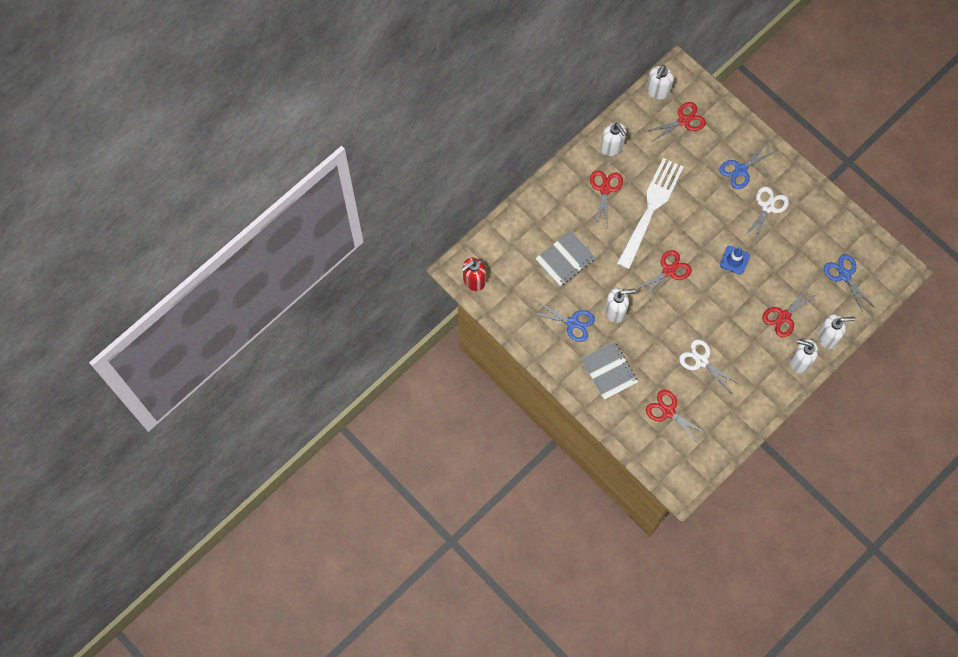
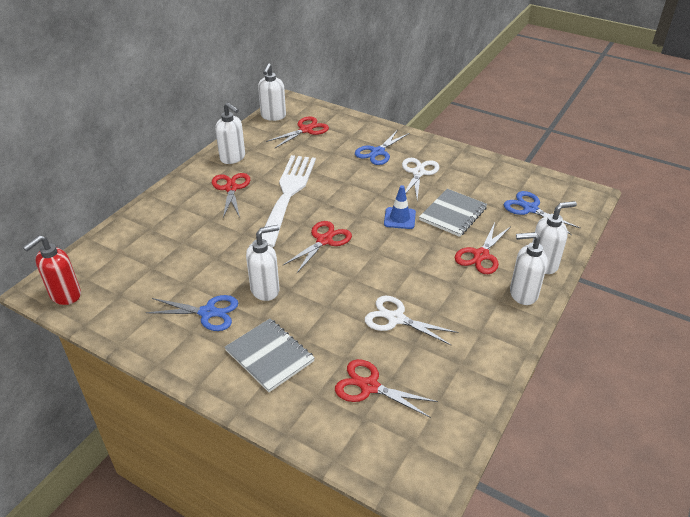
camera: 15 degrees left, 30 degrees down
grey notebook [535,230,596,286] -> grey notebook moved to [419,189,487,237]

